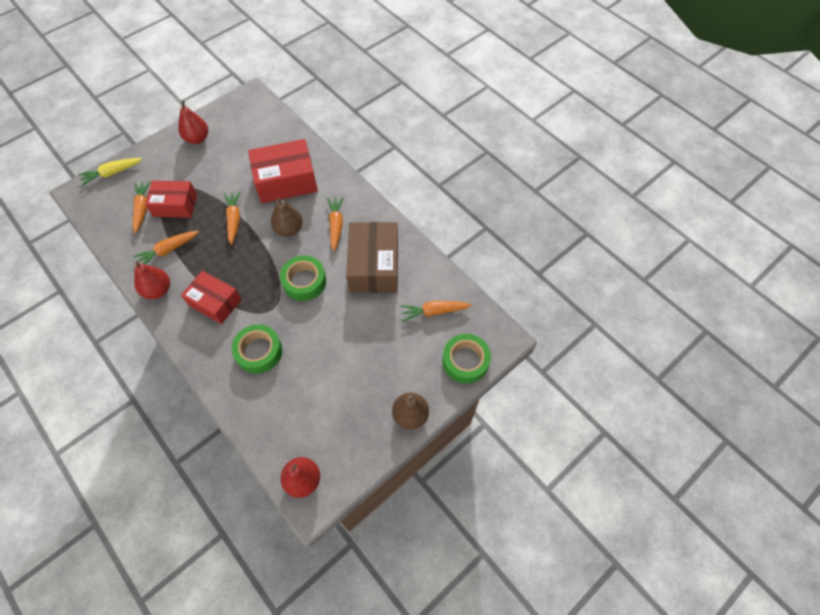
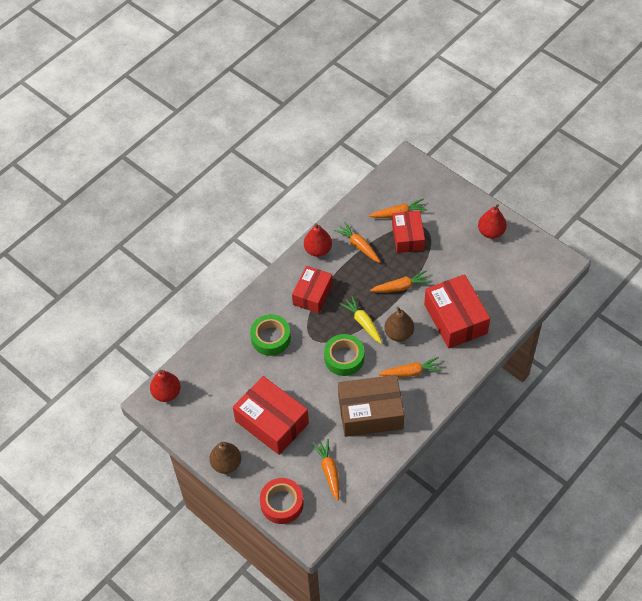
camera: 85 degrees right, 5 degrees down
yellow carrot [78,158,142,186] -> yellow carrot moved to [340,296,382,344]
green tape [442,334,491,384] -> red tape [260,478,304,524]
none -> red box [233,376,309,455]

